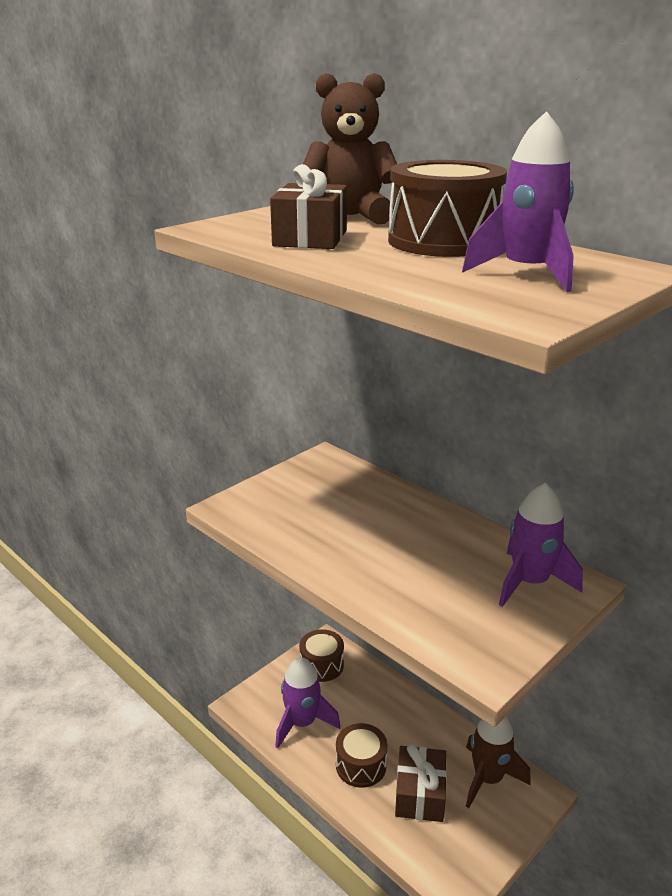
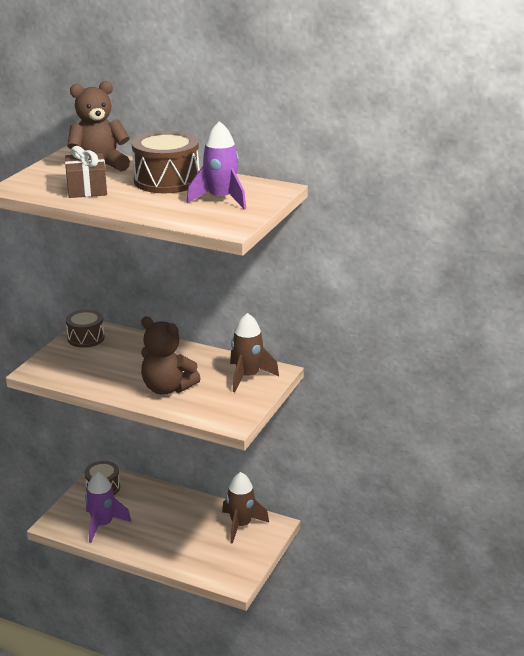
camera: 20 degrees left, 0 degrees up
brown drum [336,723,388,788] -> brown drum moved to [66,310,105,348]
brown gift [395,744,447,822] -> none
purple rocket [499,483,583,607] -> brown rocket [230,313,279,392]
none -> brown teddy bear [141,317,201,395]

